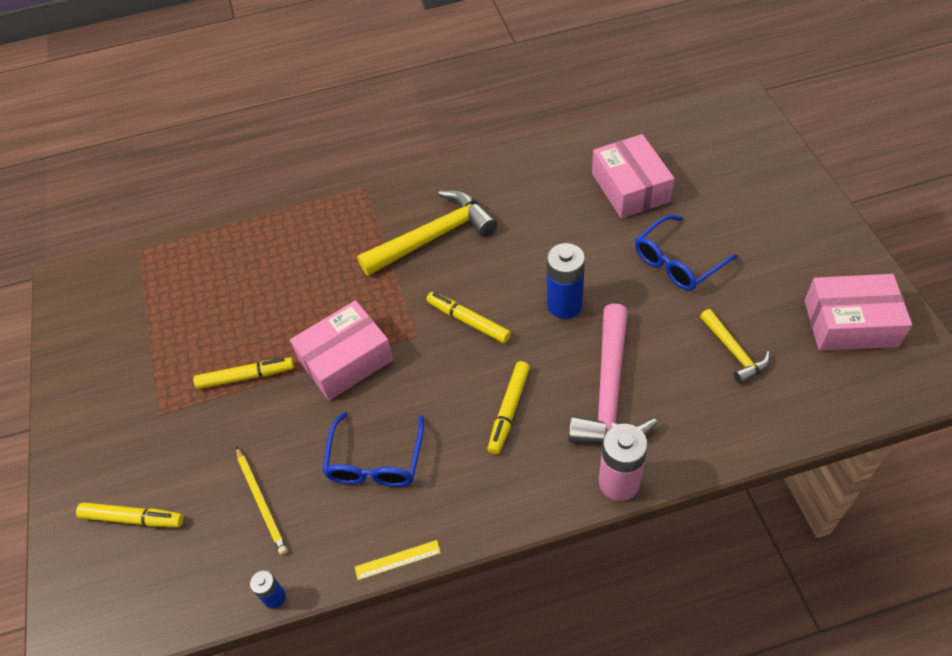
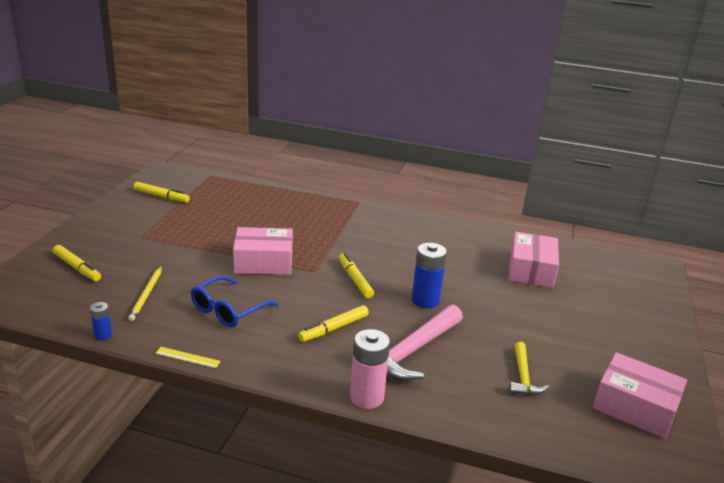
camera: 25 degrees right, 25 degrees down
yellow marker [193,357,294,389] -> yellow marker moved to [133,182,190,202]
yellow hammer [357,190,497,276] -> none
blue glasses [635,215,737,291] -> none

